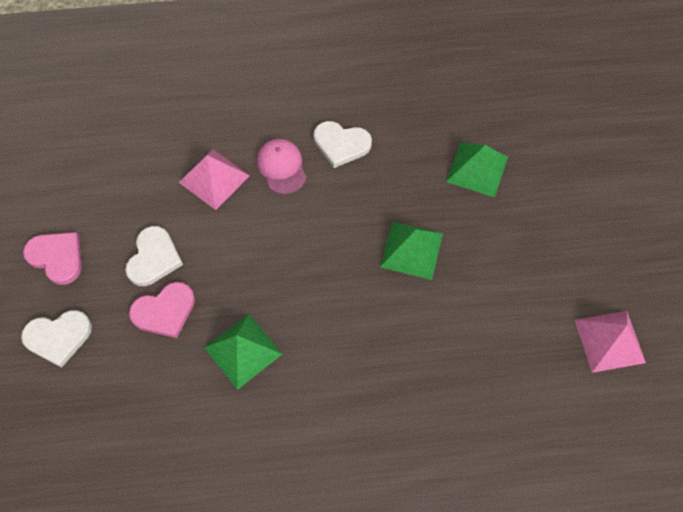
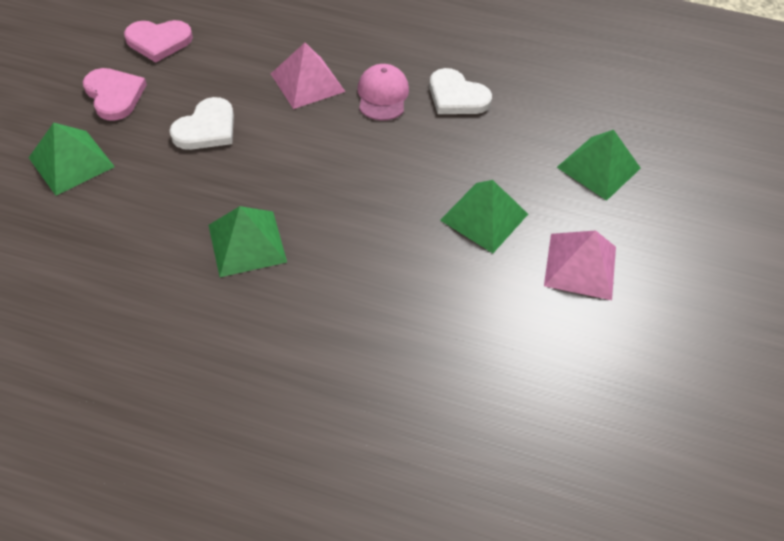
camera: 20 degrees right, 10 degrees down
white heart [21,310,92,368] -> green pyramid [29,123,115,195]
pink heart [129,282,195,338] -> pink heart moved to [124,20,193,62]
pink pyramid [575,311,646,373] -> pink pyramid moved to [544,230,616,300]

